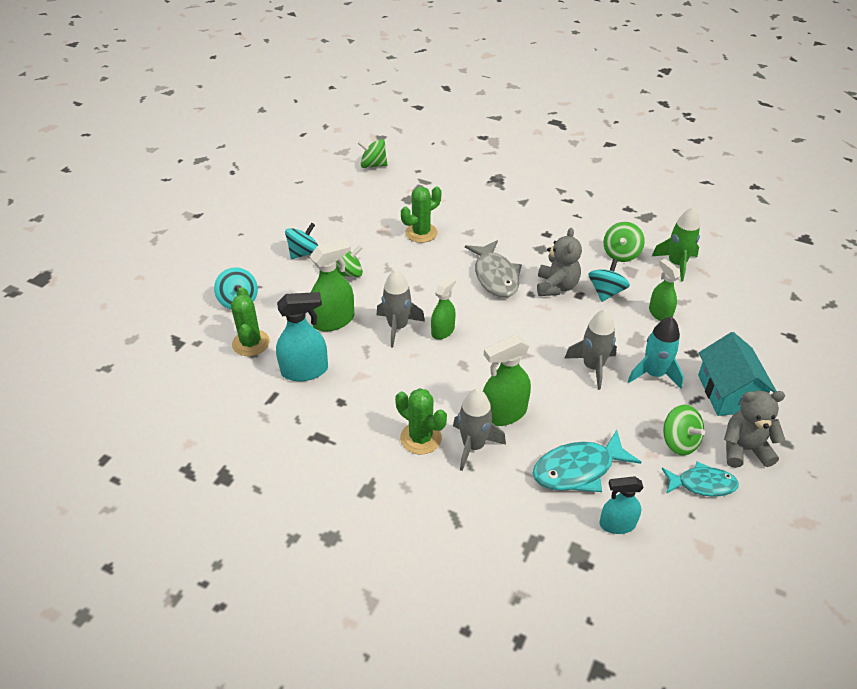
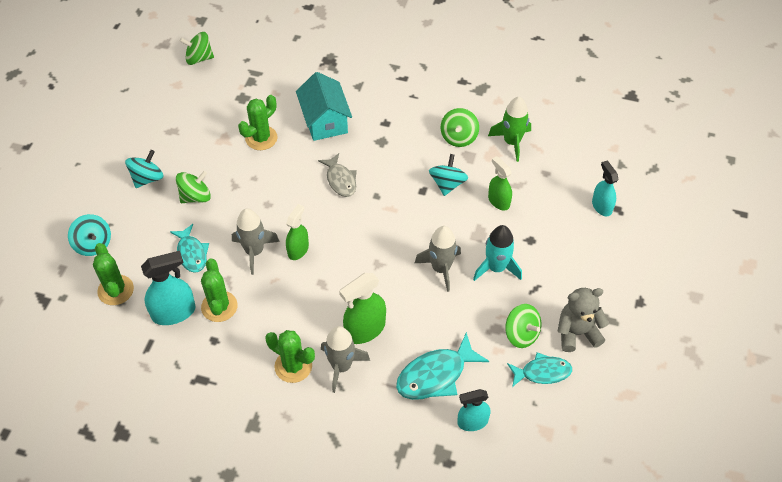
camera: 10 degrees left, 10 degrees up
green spray bottle [310,239,354,331] -> turquoise fish [170,224,209,273]
grey fish [465,240,522,298] -> grey fish [318,153,357,197], size x0.66
grey teddy bear [537,228,582,296] -> none
turquoise house [698,332,776,416] -> turquoise house moved to [296,72,352,141]
none -> green cactus [201,259,238,322]
none -> turquoise spray bottle [592,161,618,216]

